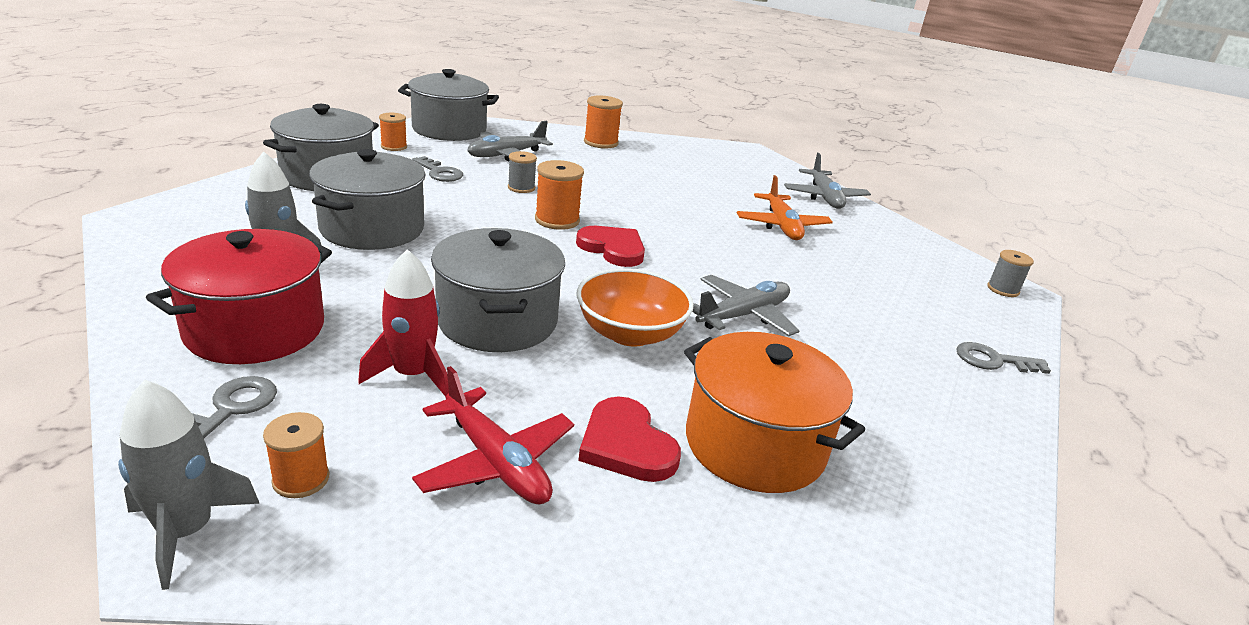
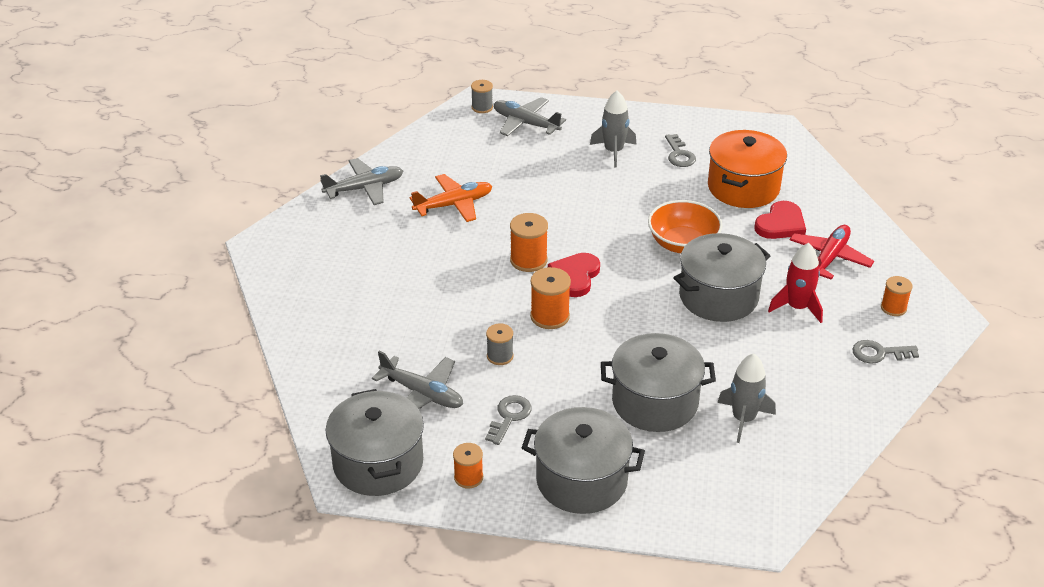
camera: 105 degrees left, 10 degrees up
grey rocket [118,380,260,590] -> grey rocket moved to [590,91,636,167]
red pot [146,229,332,364] -> none
orange spool [584,96,623,149] -> orange spool moved to [510,213,548,272]
grey plane [692,275,799,337] -> grey plane moved to [494,97,566,136]
grey key [956,342,1051,374] -> grey key moved to [665,134,696,167]

